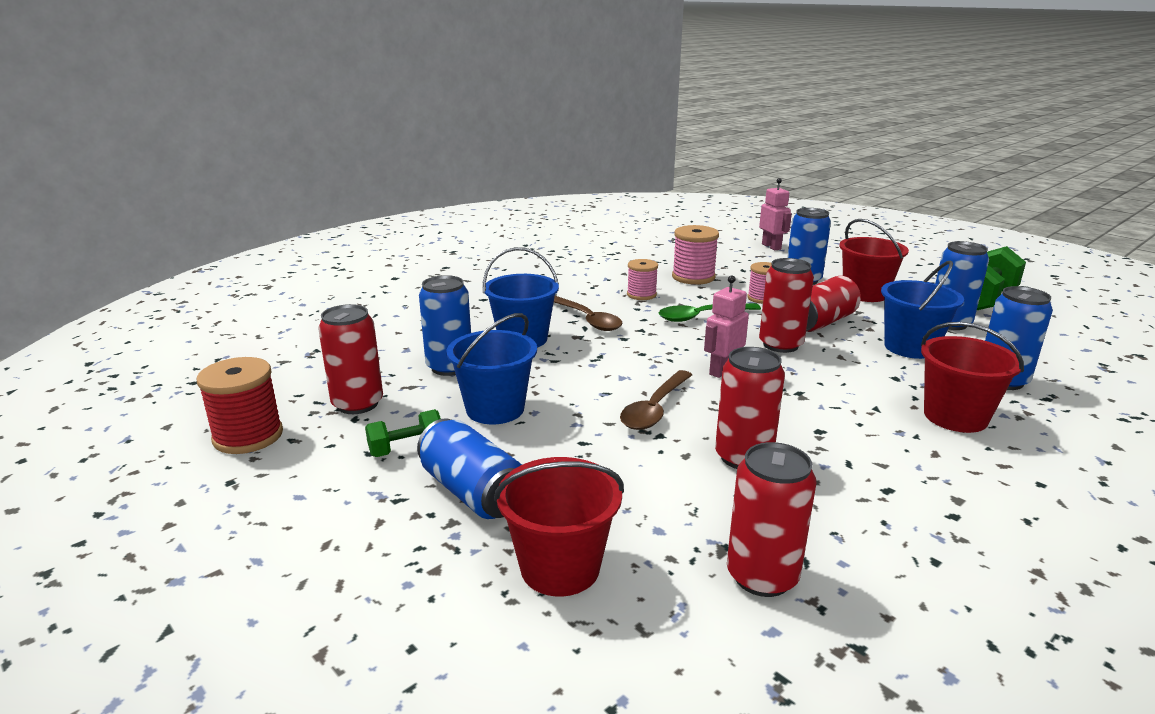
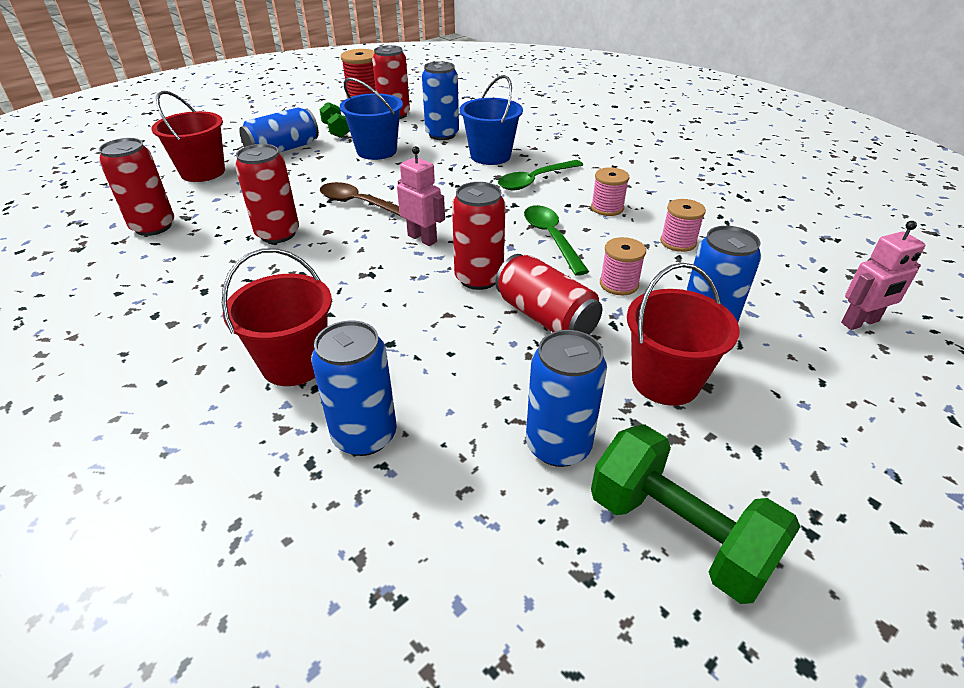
camera: 90 degrees right, 15 degrees up
brown spoon [554,296,623,331] -> green spoon [498,160,583,190]
pink spool [672,225,719,285] -> pink spool [660,199,706,252], size x0.65
blue bucket [881,260,964,359] -> none

